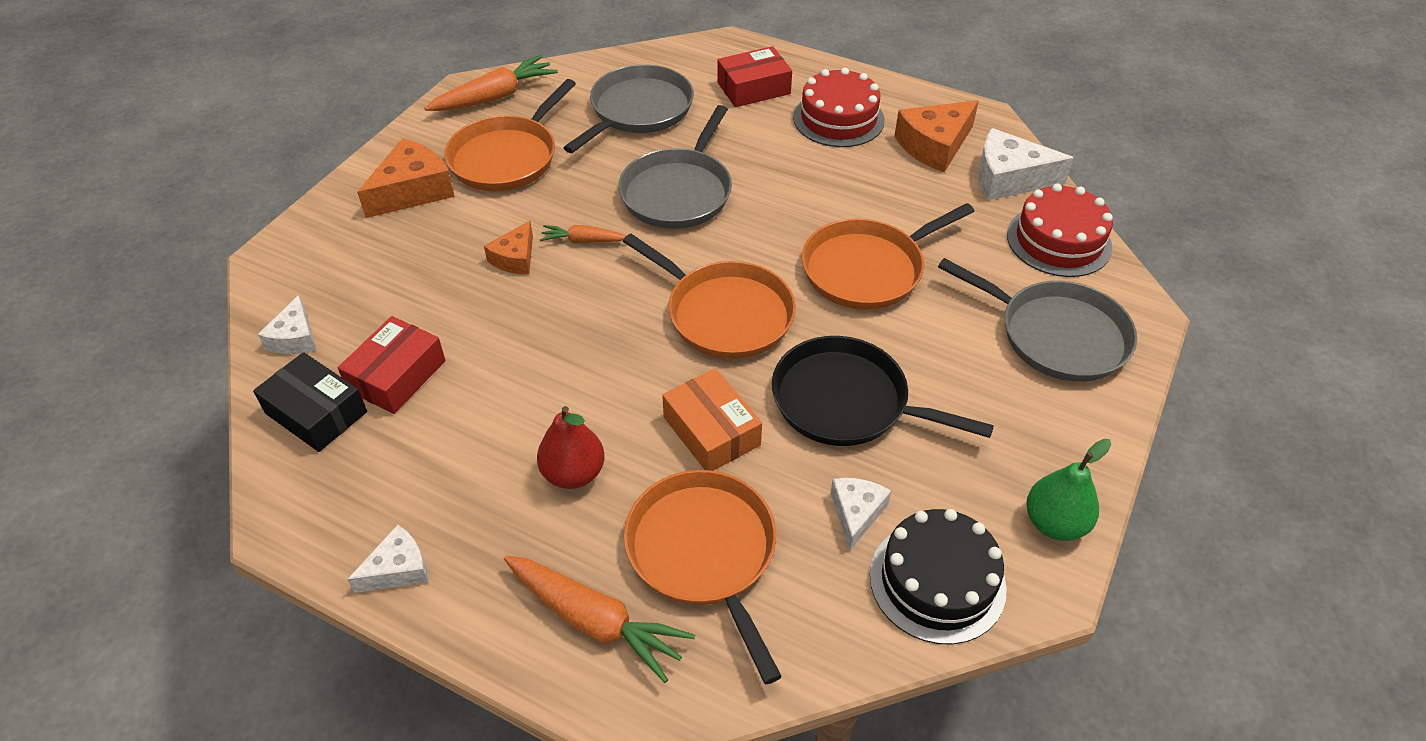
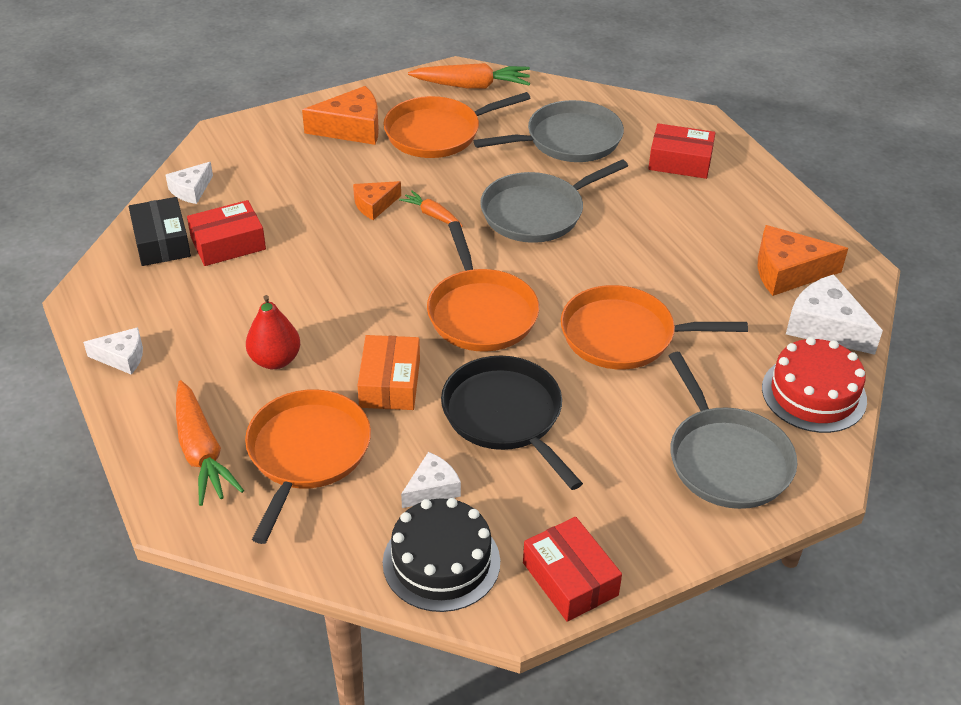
camera: 35 degrees right, 5 degrees down
red cake [793,68,885,147] -> none
green pear [1026,439,1111,541] -> red box [523,517,622,622]

